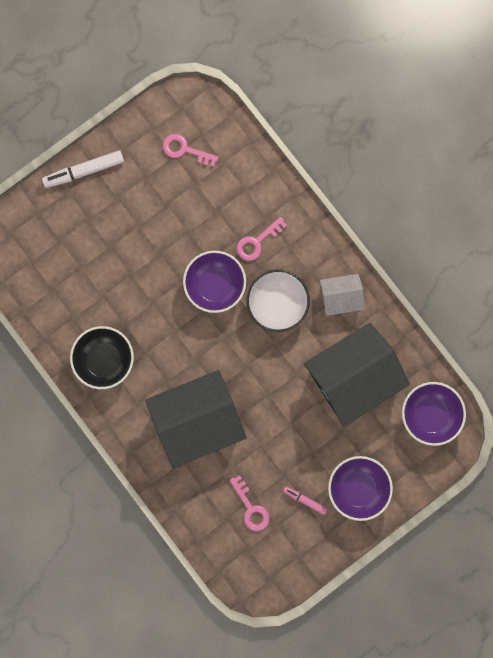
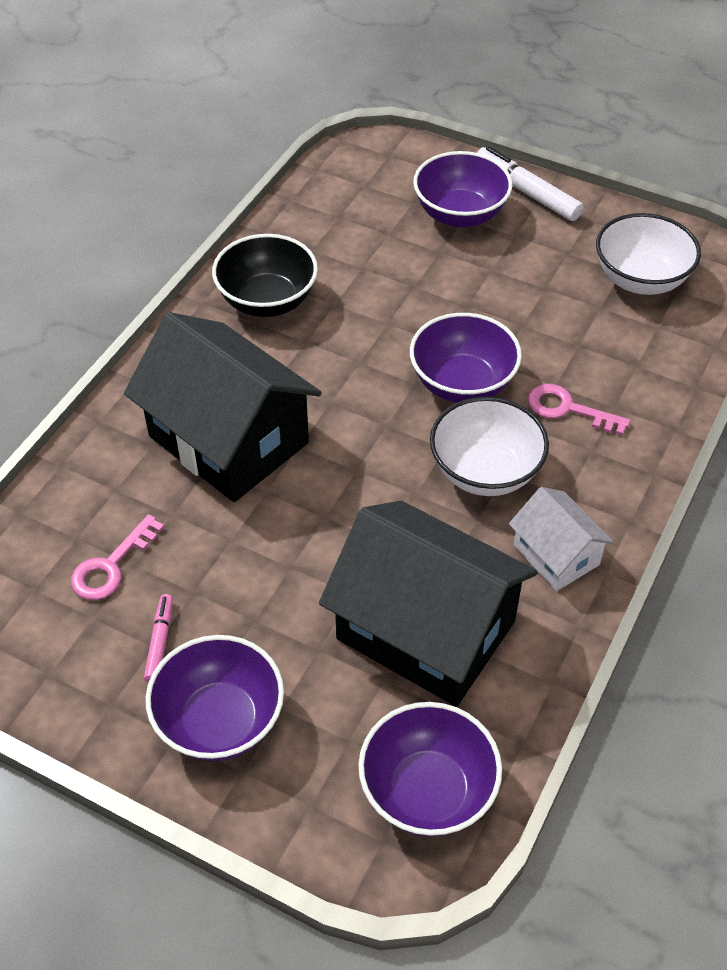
camera: 65 degrees right, 30 degrees down
pink key [163,134,219,167] -> white bowl [596,213,701,295]
none -> purple bowl [413,151,512,227]

